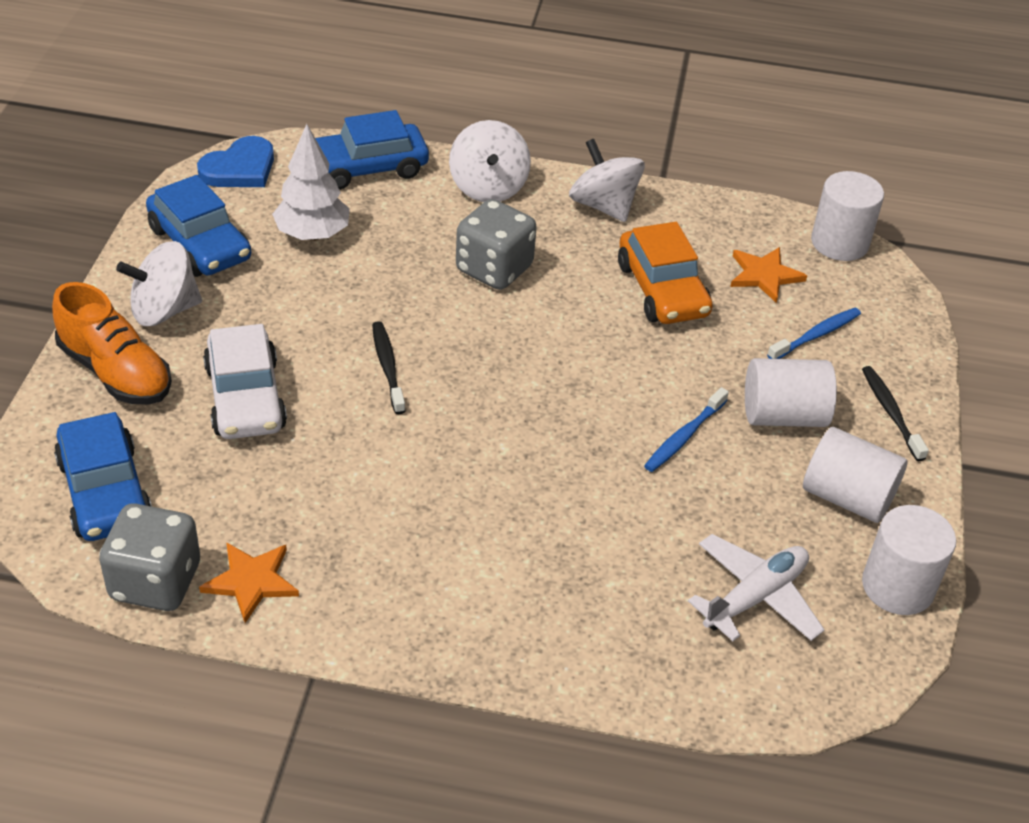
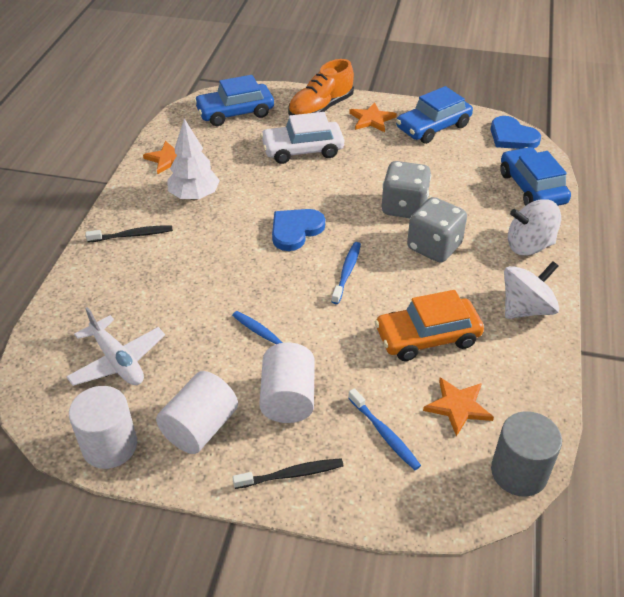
camera: 95 degrees right, 0 degrees up
grey dice [99,503,200,611] -> grey dice moved to [382,161,431,218]
white spinning top [116,241,202,326] -> orange star [349,102,397,132]
white tree [272,124,350,241] -> white tree moved to [167,118,220,200]
black toothbrush [372,321,405,414] -> black toothbrush moved to [86,225,173,243]
white cylinder [811,171,884,261] -> grey cylinder [491,411,562,497]
none -> blue heart [272,209,325,251]
none -> blue toothbrush [331,242,361,304]

